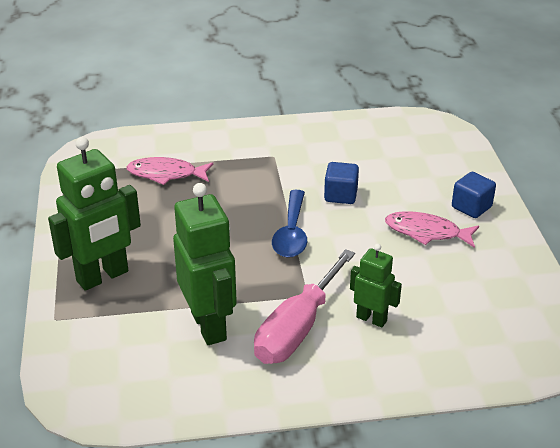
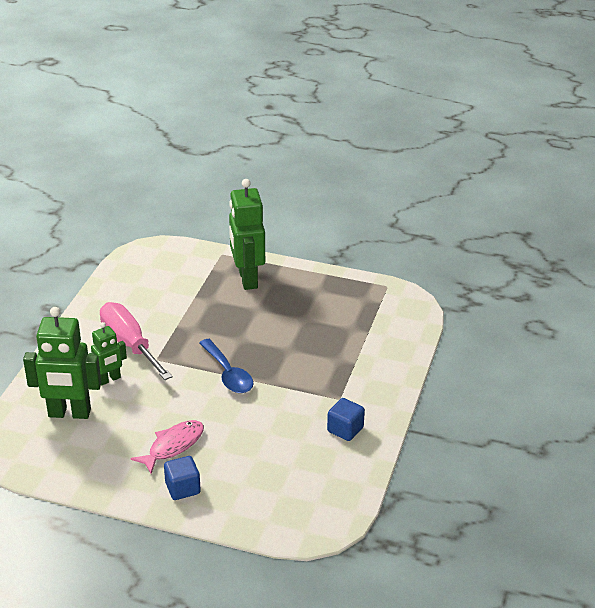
camera: 115 degrees right, 0 degrees up
pink fish [126,157,213,185] -> none
green robot [173,183,237,345] -> green robot moved to [23,307,101,419]
blue spoon [272,190,307,258] -> blue spoon turned 150 degrees counterclockwise [199,339,254,393]
blue cube [324,162,359,204] -> blue cube moved to [327,398,365,441]

